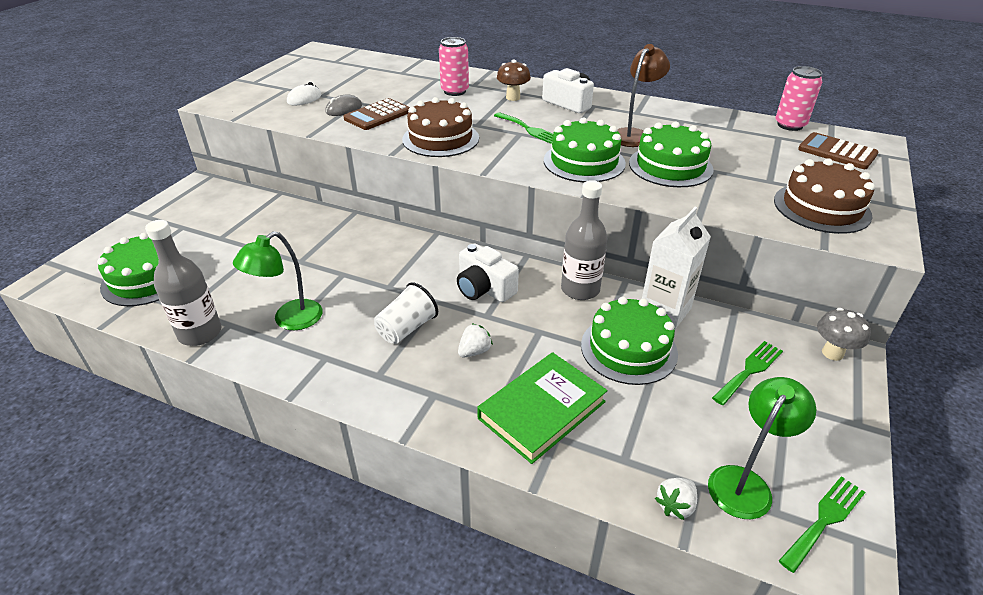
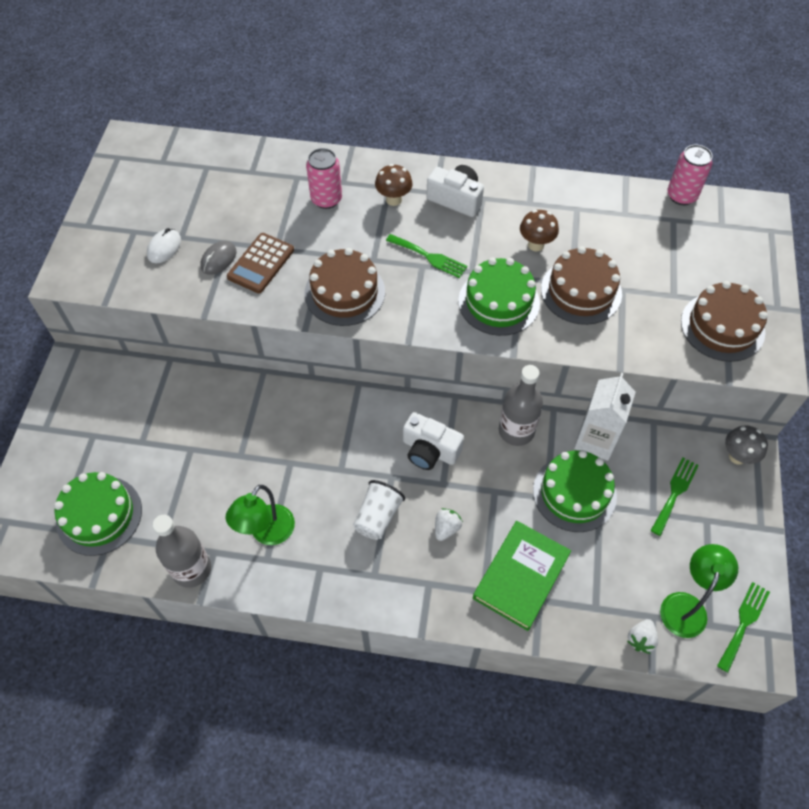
camera: 15 degrees left, 20 degrees up
brown lamp [618,44,670,147] -> brown mushroom [520,210,559,251]
green cake [629,122,714,187] -> brown cake [541,246,622,325]
brown calculator [798,132,878,169] -> none

